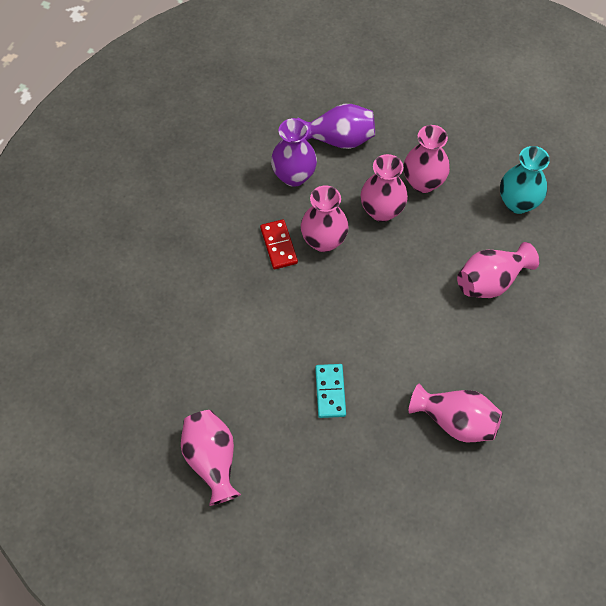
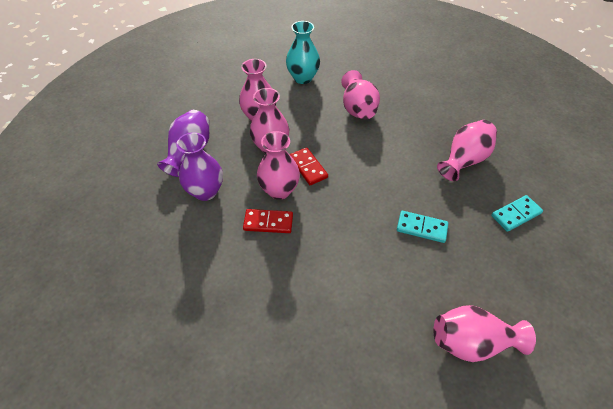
camera: 70 degrees left, 10 degrees down
none -> red domino [289,147,328,185]
none -> turquoise domino [491,195,543,232]

